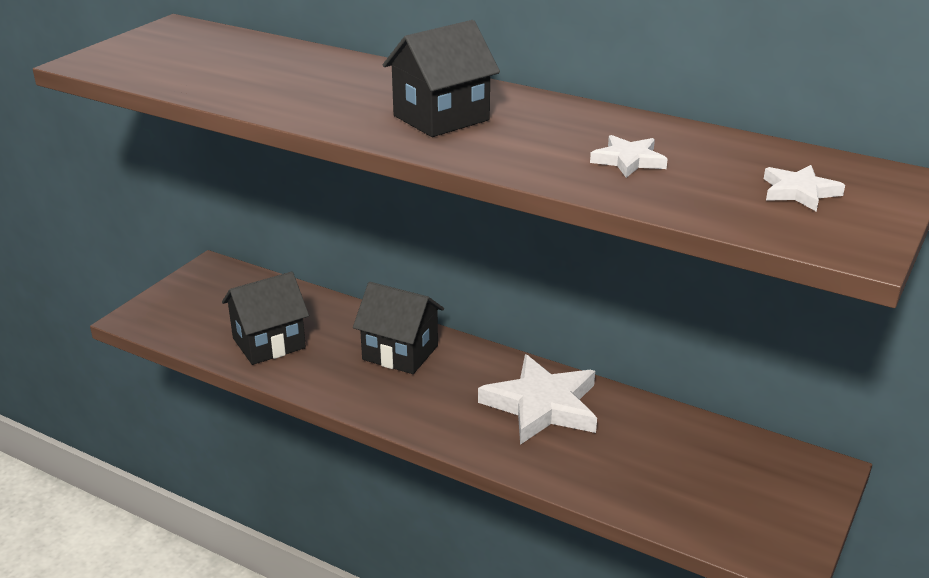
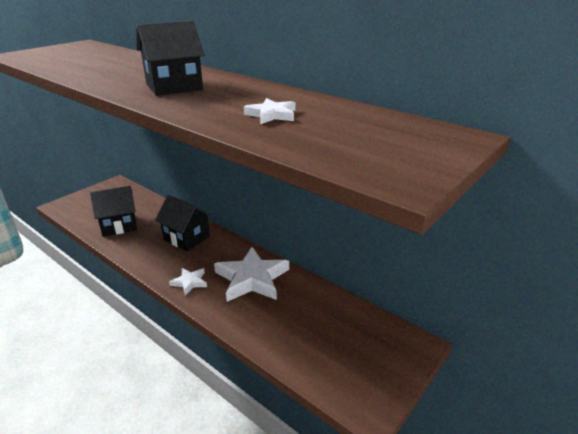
camera: 10 degrees right, 0 degrees up
white star [764,165,845,212] -> white star moved to [169,268,207,295]

